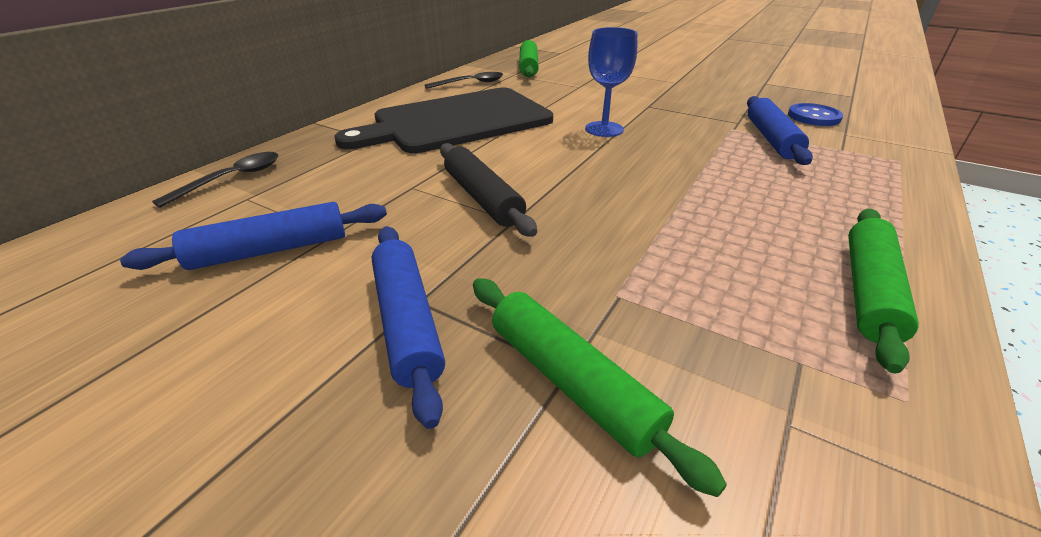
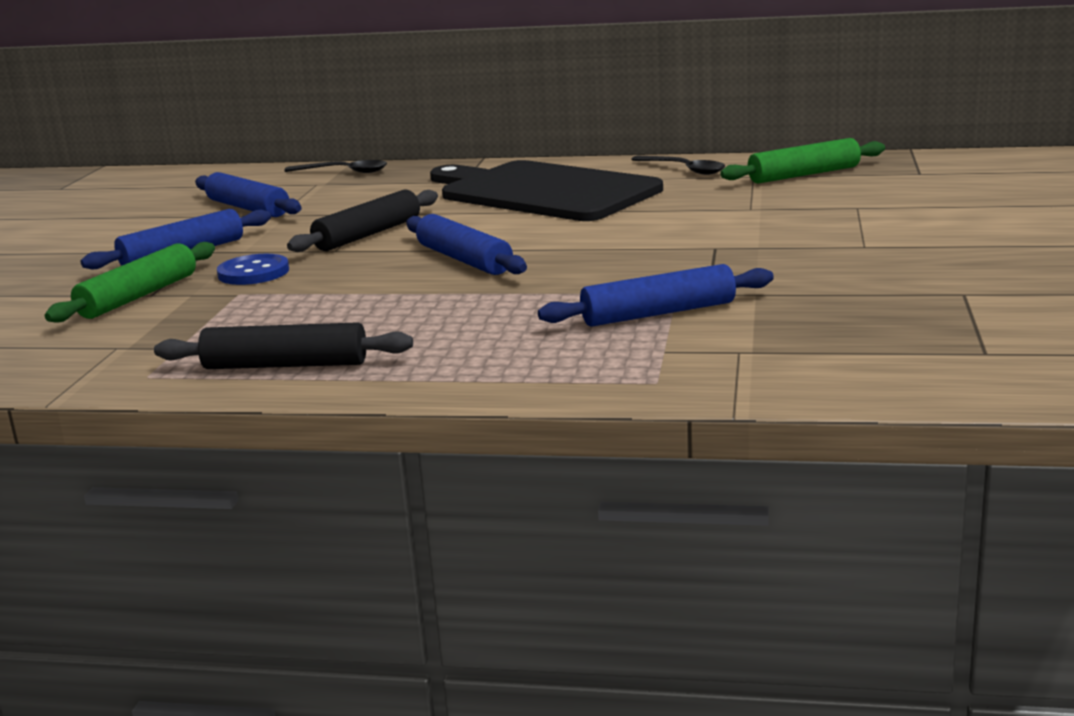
camera: 70 degrees right, 15 degrees down
blue goblet [585,27,637,137] -> none
blue button [788,103,843,126] -> blue button moved to [217,254,289,285]
green rolling pin [848,209,919,373] -> black rolling pin [154,323,413,369]
none -> blue rolling pin [406,214,527,275]

